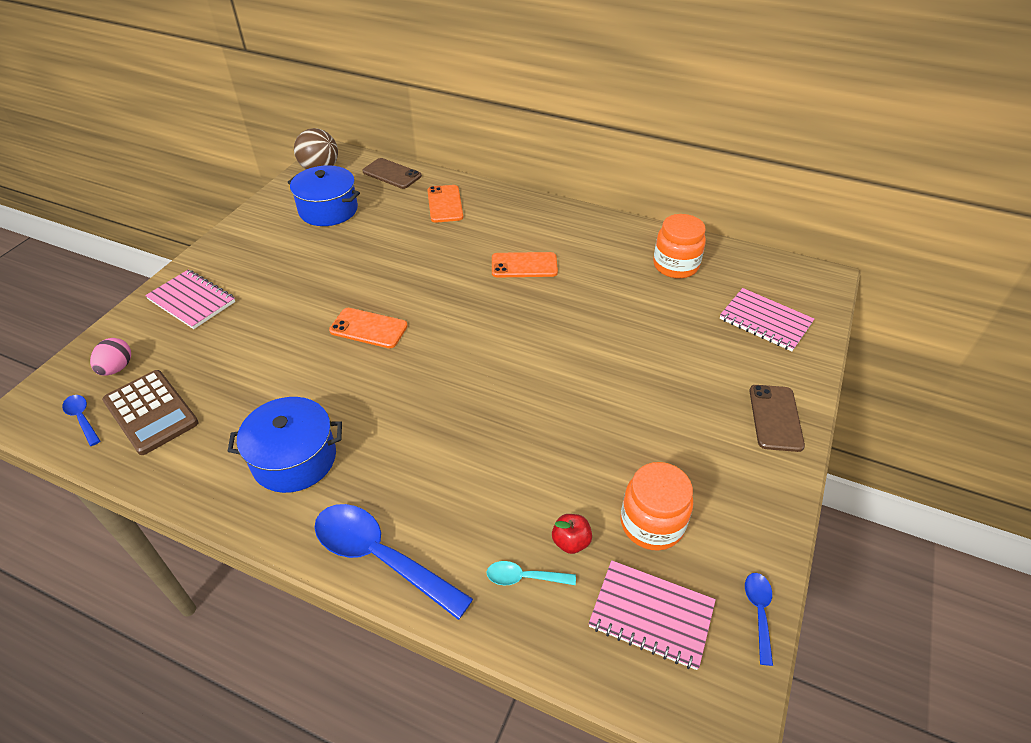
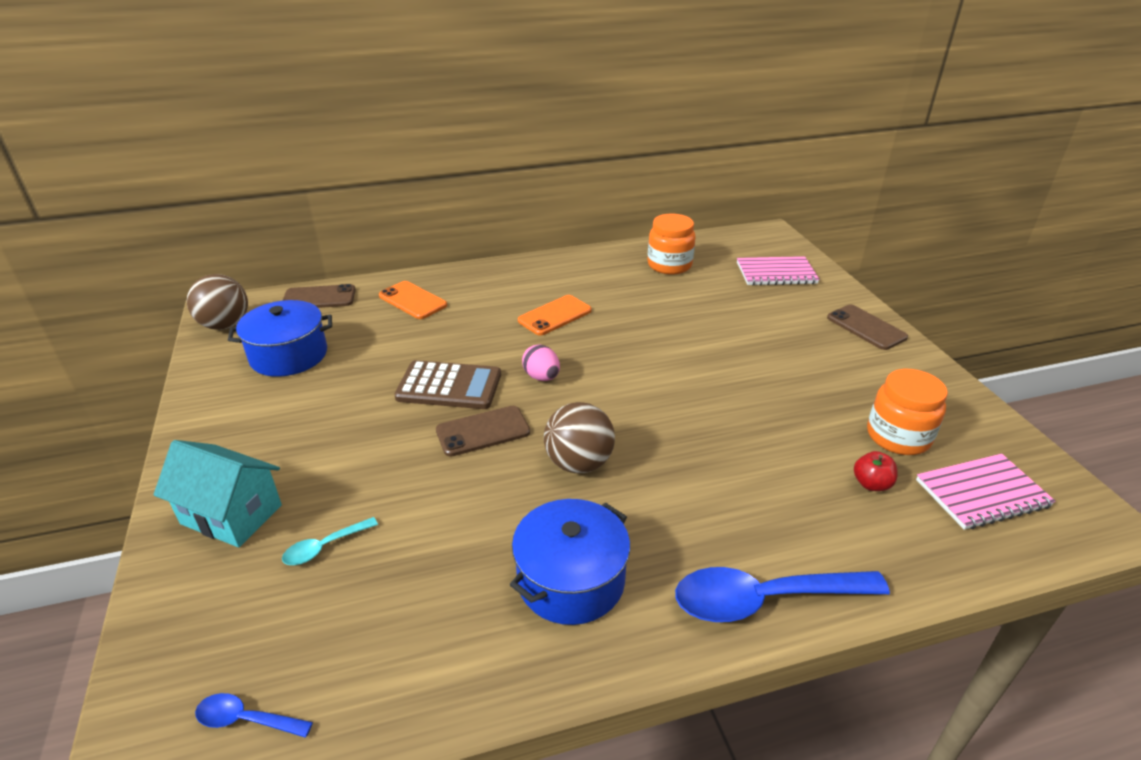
camera: 40 degrees left, 10 degrees down
pink egg [90,338,131,375] -> pink egg moved to [522,344,560,381]
brown calculator [102,370,199,455] -> brown calculator moved to [394,360,501,409]
pink notebook [145,270,235,329] -> turquoise house [153,440,282,547]
orange phone [329,308,408,348] -> brown phone [436,406,530,457]
turquoise spoon [487,561,576,585] -> turquoise spoon moved to [282,517,378,565]
blue spoon [745,573,773,666] -> none
none -> brown ball [544,402,615,474]

